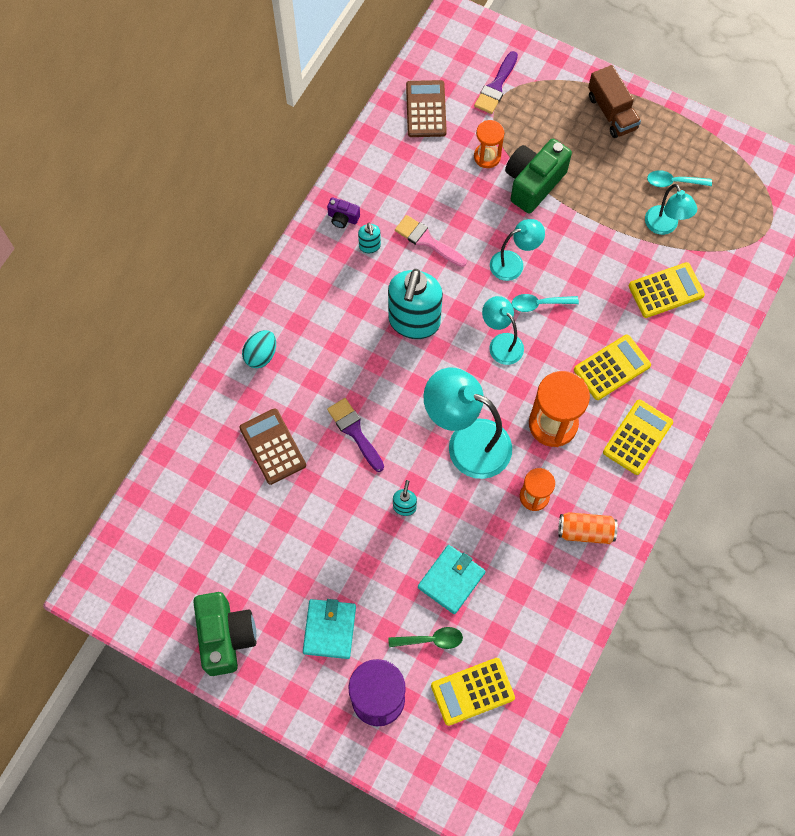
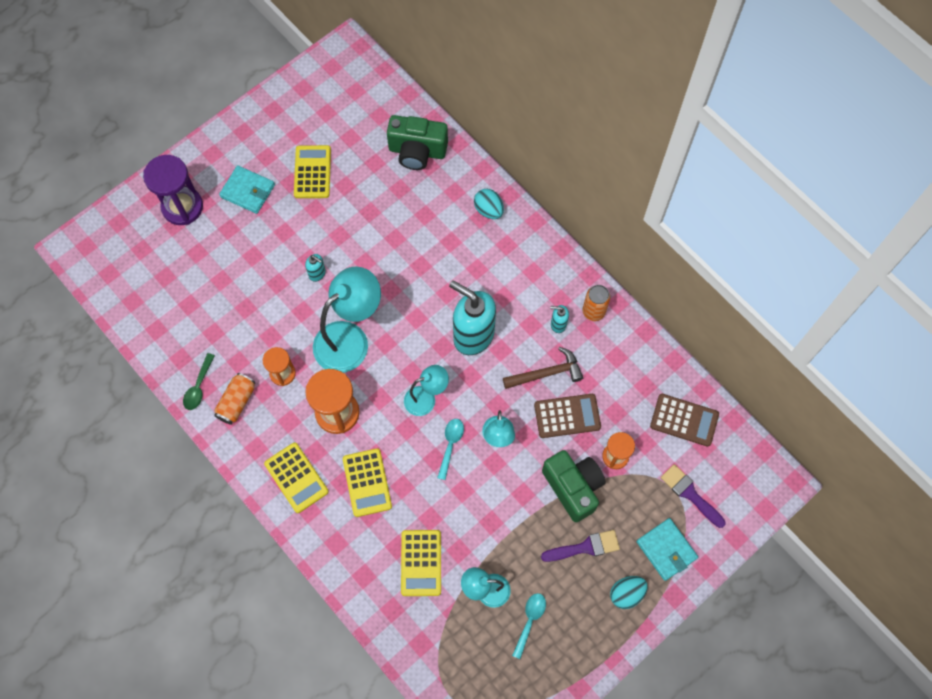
camera: 110 degrees right, 0 degrees up
green camera [193,592,256,676] -> green camera moved to [387,115,448,170]
brown calculator [239,408,306,485] -> brown calculator moved to [534,394,601,438]
purple camera [327,197,360,228] -> orange can [583,285,610,321]
purple brush [327,398,384,472] -> purple brush moved to [541,530,620,562]
green spoon [388,627,463,649] -> green spoon moved to [183,353,215,410]
pink brush [395,215,467,267] -> brown hammer [503,347,583,389]
turquoise wallet [418,545,486,614] -> turquoise wallet moved to [636,518,698,581]
yellow calculator [431,658,515,726] -> yellow calculator moved to [294,145,331,198]
brown truck [588,65,641,138] -> turquoise egg [610,576,648,609]

